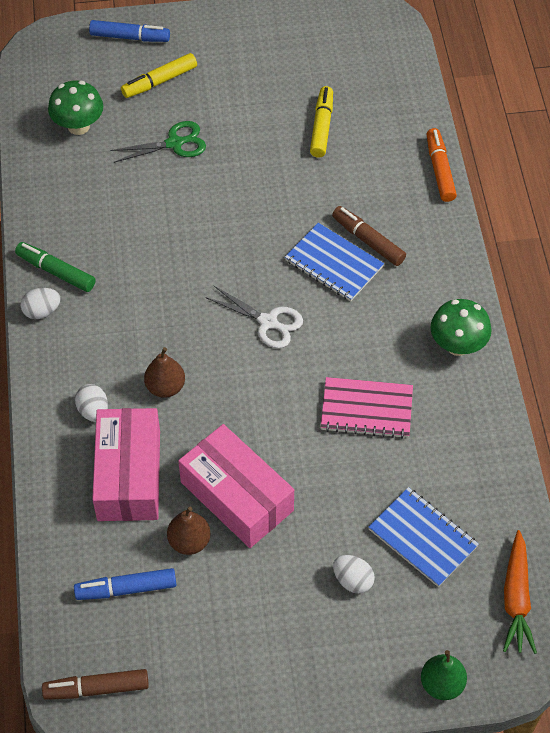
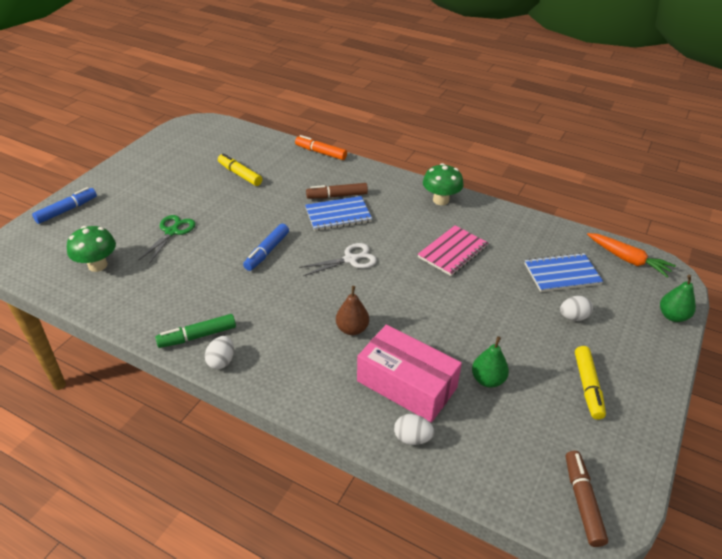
camera: 55 degrees left, 15 degrees down
brown marker [42,669,149,700] -> brown marker turned 150 degrees clockwise [566,451,608,547]
blue marker [74,568,176,600] -> blue marker moved to [243,224,289,271]
white egg [75,384,108,422] -> white egg moved to [394,414,434,445]
yellow marker [121,53,197,98] -> yellow marker moved to [575,346,606,420]
brown pear [167,506,211,555] -> green pear [472,336,509,388]
pink box [178,424,294,548] -> none

